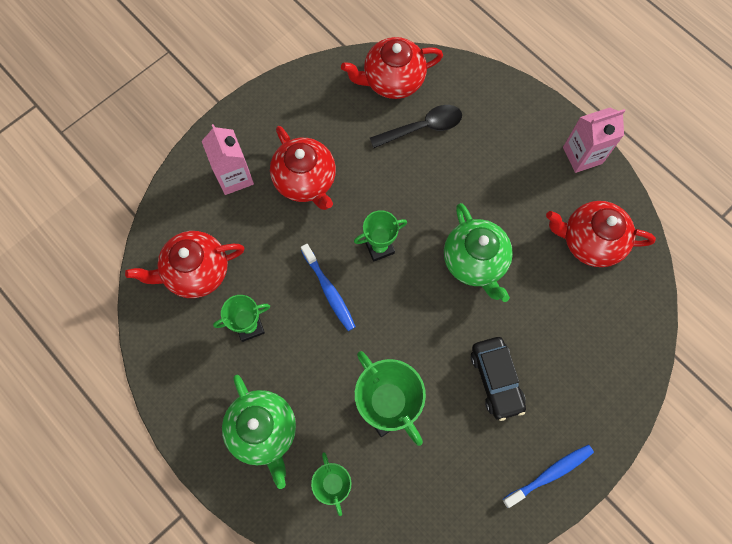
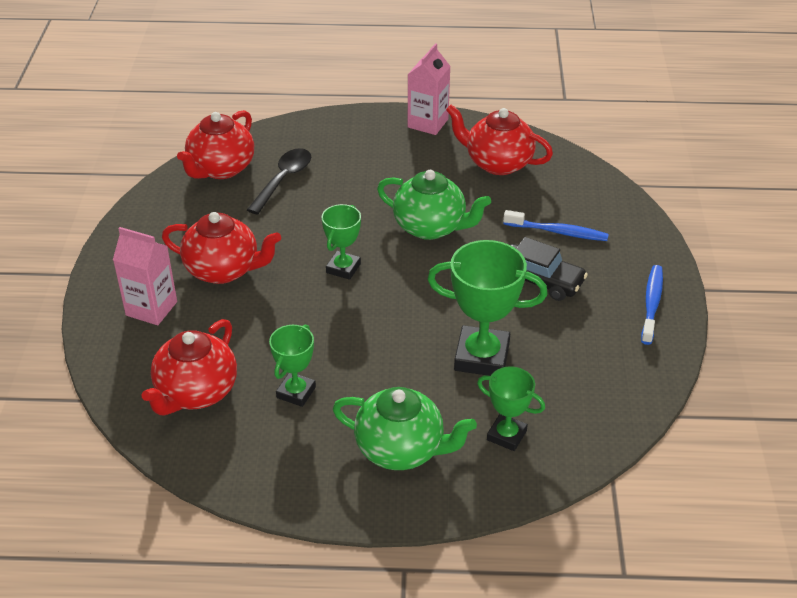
camera: 45 degrees left, 30 degrees down
blue toothbrush [301,244,356,331] -> blue toothbrush moved to [503,210,609,241]
red teapot [546,201,656,267] -> red teapot turned 60 degrees clockwise [446,105,553,175]

